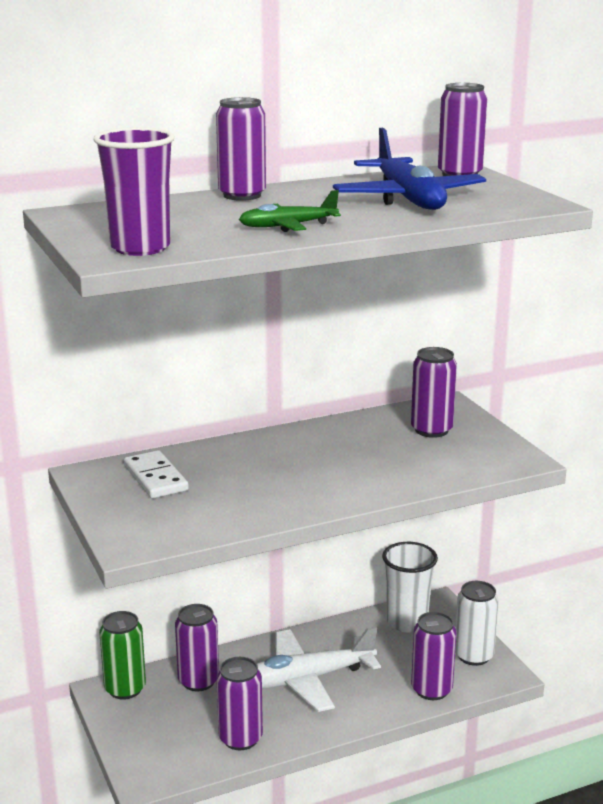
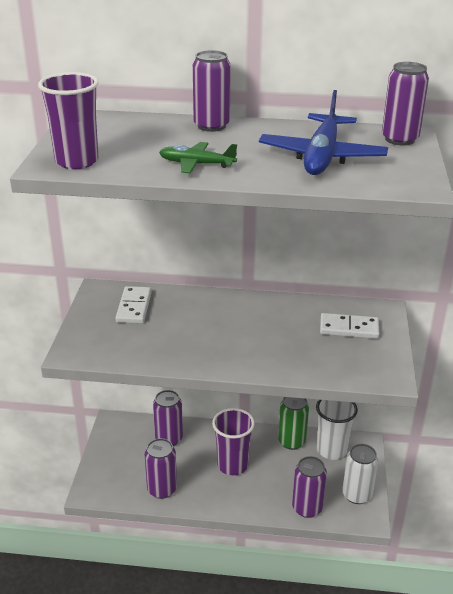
camera: 30 degrees right, 10 degrees up
green can [99,611,146,700] -> green can moved to [278,397,309,450]
white plane [257,626,381,712] -> purple cup [212,408,255,475]
purple can [411,347,457,438] -> white domino [320,313,380,339]

